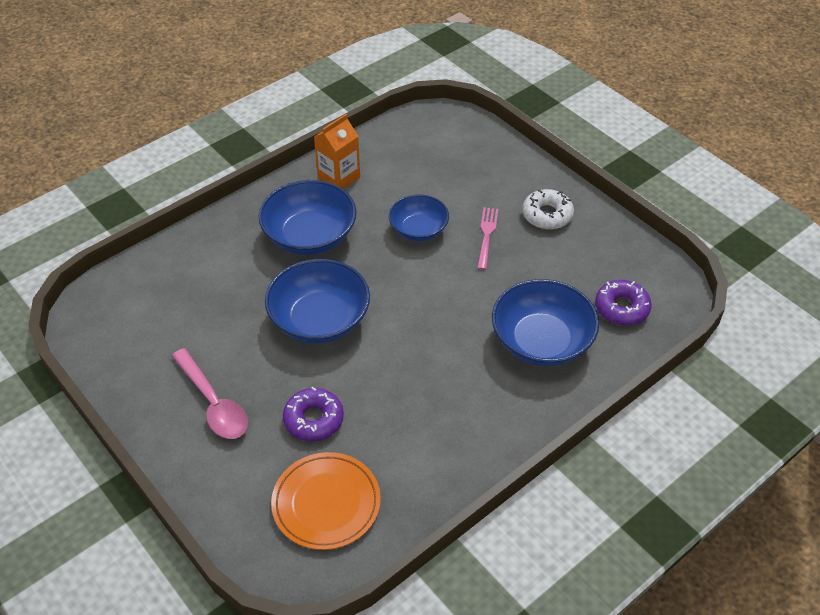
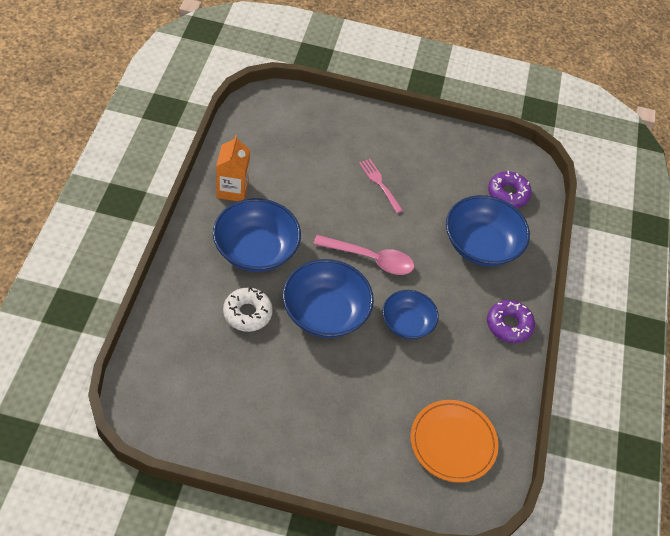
camera: 45 degrees left, 5 degrees up
pink spoon [172,348,248,439] -> pink spoon moved to [313,235,414,275]
purple donut [283,387,344,441] -> purple donut moved to [487,300,535,343]
blue bowl [389,195,449,241] -> blue bowl moved to [382,290,439,339]
white donut [522,189,574,229] -> white donut moved to [223,287,273,332]

